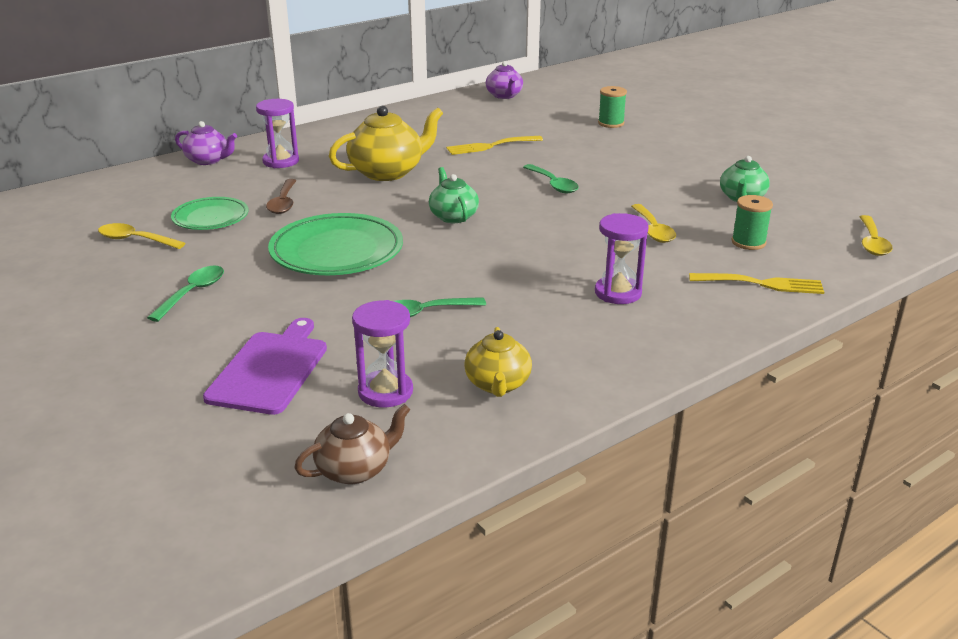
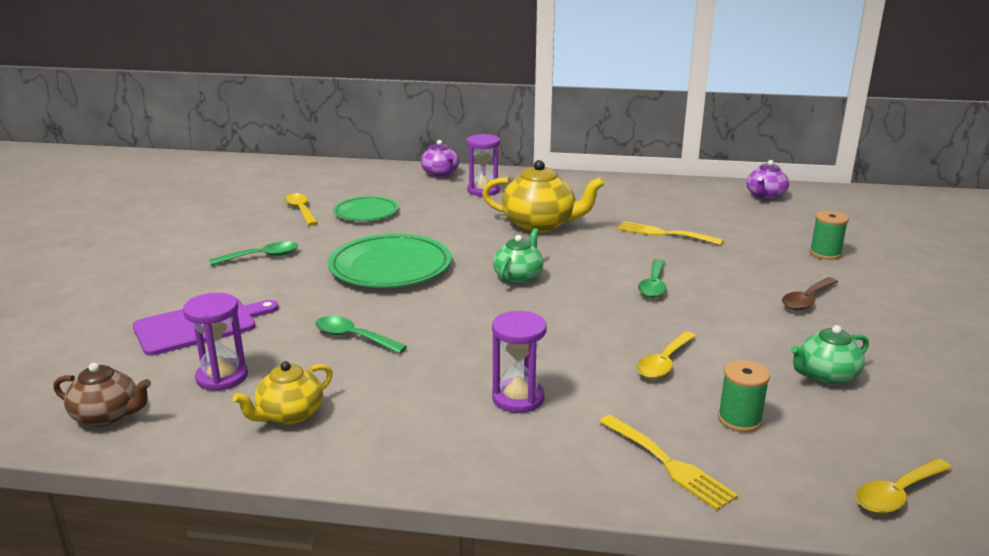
camera: 45 degrees right, 5 degrees down
brown spoon [266,179,297,214] -> brown spoon moved to [782,277,838,310]

